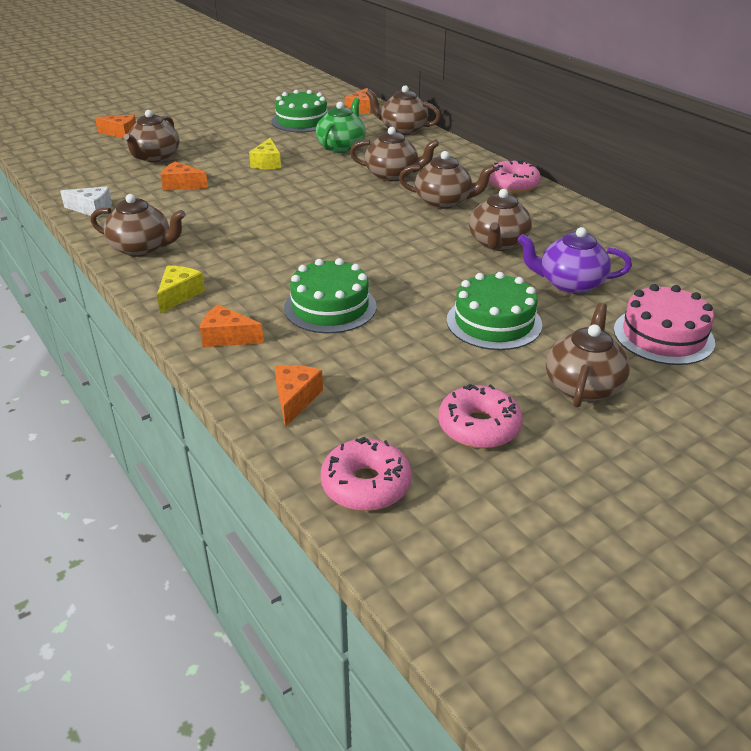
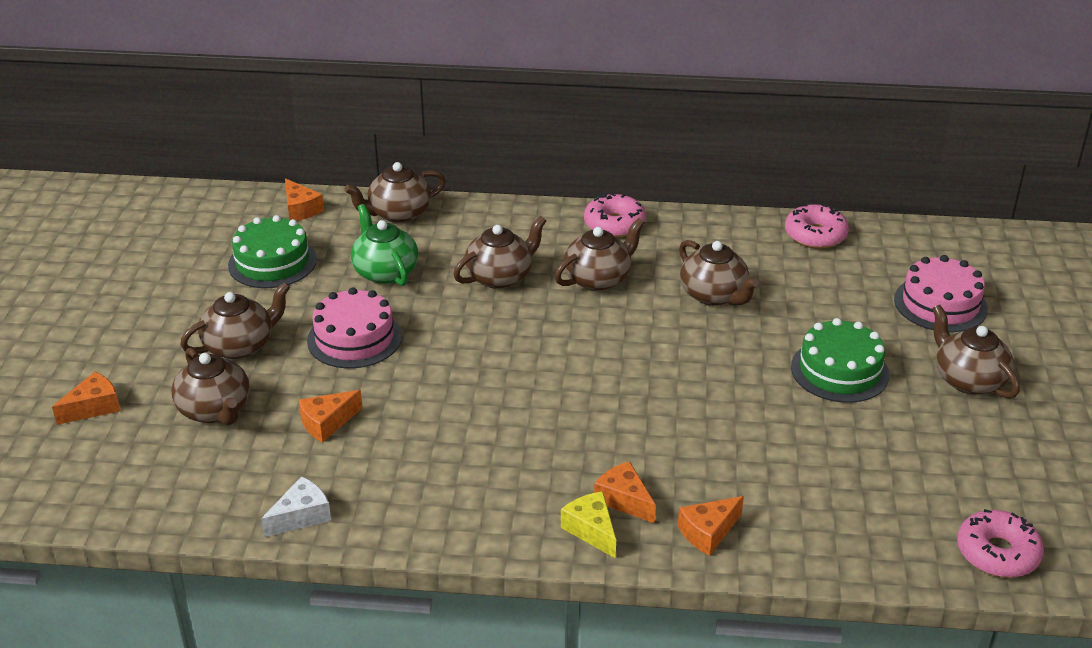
camera: 50 degrees left, 0 degrees up
brown teapot [90,194,186,257] -> brown teapot moved to [180,282,290,359]
yellow cheese [249,138,281,169] -> pink cake [307,287,402,368]
orange cheese [275,365,323,427] -> orange cheese moved to [594,461,656,523]
green cake [284,258,377,333] -> none
pink donut [438,384,523,449] -> pink donut moved to [785,204,849,249]
purple teapot [518,227,632,294] -> none

